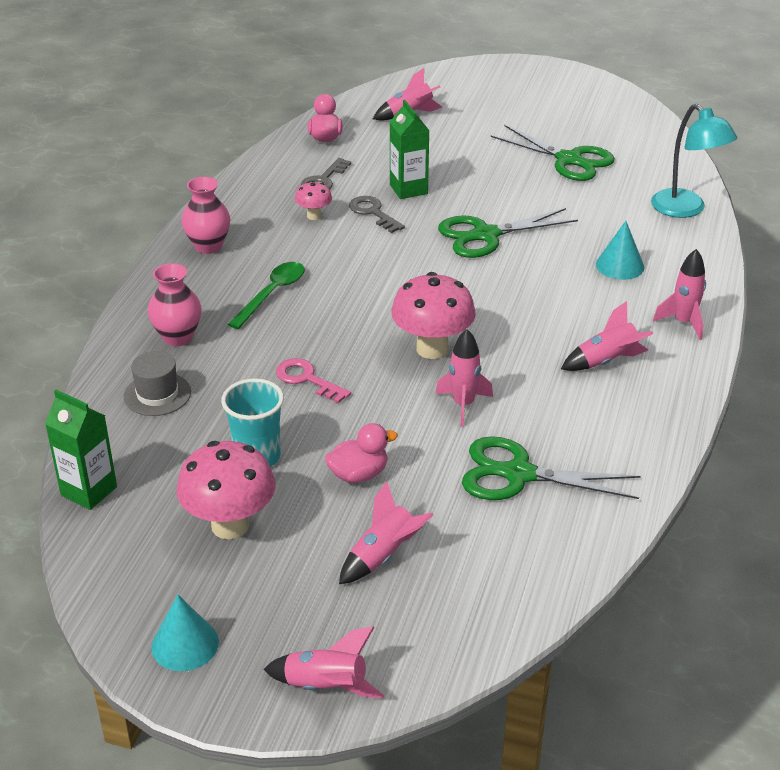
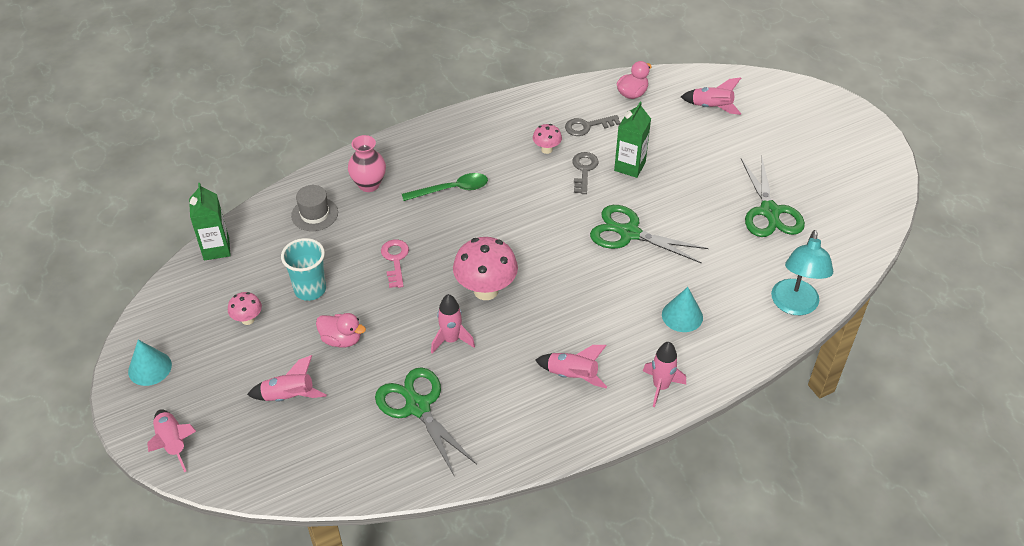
camera: 45 degrees right, 10 degrees up
pink mushroom [177,441,276,539] -> pink mushroom [228,292,262,325], size x0.51
pink vase [182,177,230,254] -> none

